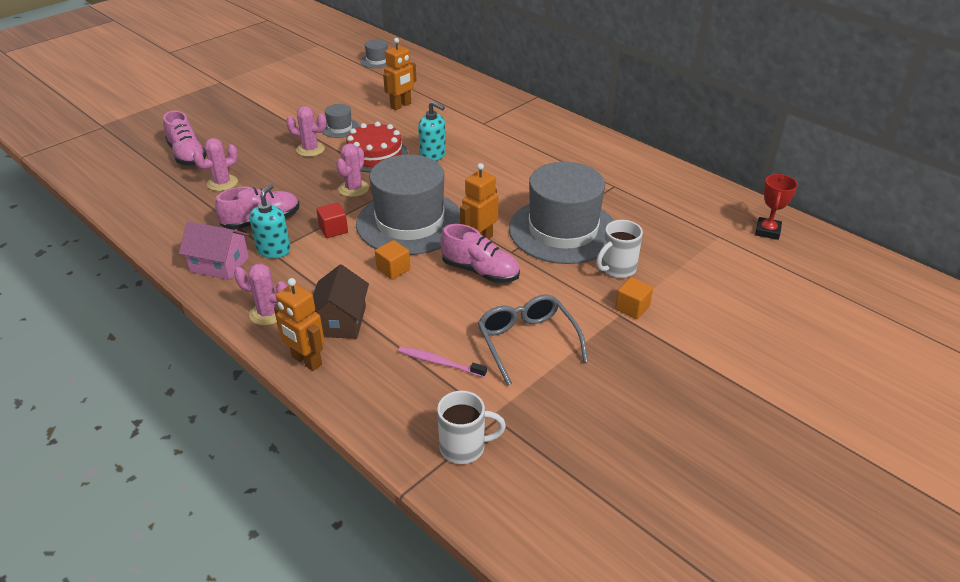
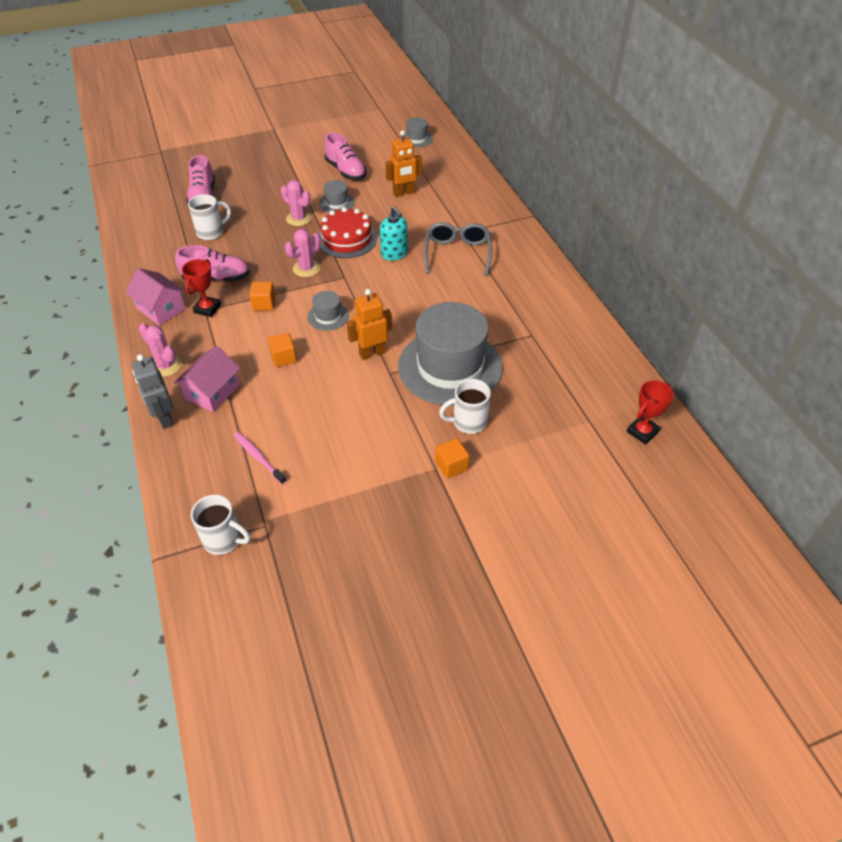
camera: 25 degrees right, 10 degrees up
pink cactus [193,138,238,191] -> white mug [188,194,231,240]
turquoise soap dispenser [249,184,291,258] -> red trophy [182,259,221,317]
orange robot [274,278,324,371] -> grey robot [132,354,173,429]
brown house [313,264,369,339] -> pink house [174,346,240,412]
red cube [316,203,348,238] -> orange cube [249,282,275,311]
grey hat [356,154,460,255] -> grey hat [307,291,349,331], size x0.42
pink shoe [440,224,520,283] -> pink shoe moved to [324,133,366,180]
grey glasses [478,294,588,386] -> grey glasses moved to [424,222,492,276]

